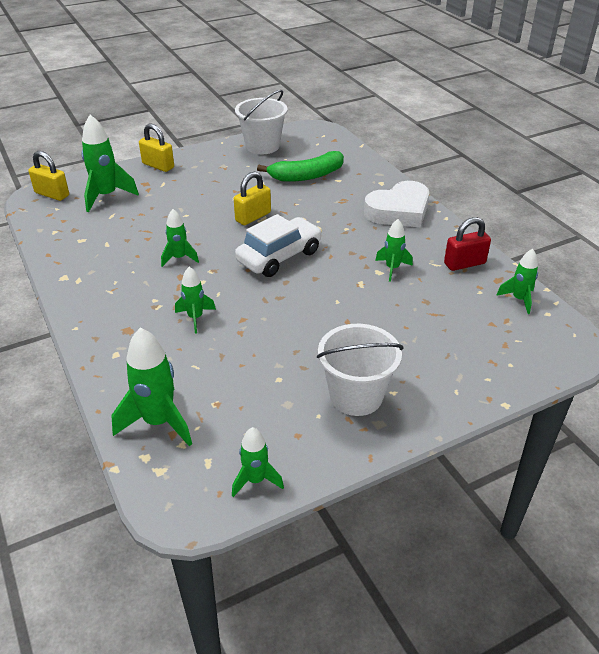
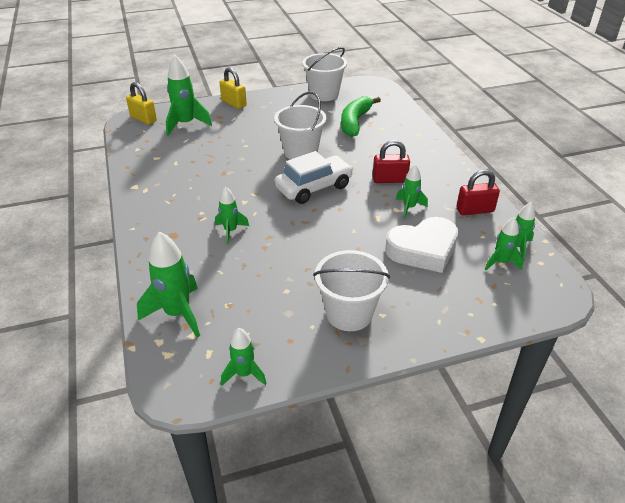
camera: 10 degrees right, 0 degrees up
green rocket [161,209,199,267] -> green rocket moved to [485,217,523,270]
yellow padlock [234,172,271,225] -> white bucket [274,91,327,160]
green banana [257,151,344,182] -> green banana turned 120 degrees clockwise [341,96,381,137]
white heart [364,181,429,227] -> white heart moved to [385,217,458,273]
none -> red padlock [373,140,410,183]

